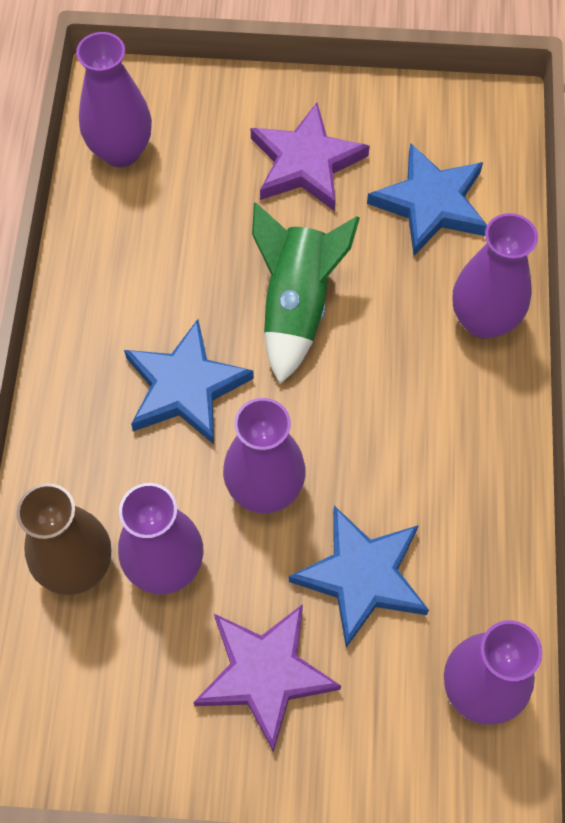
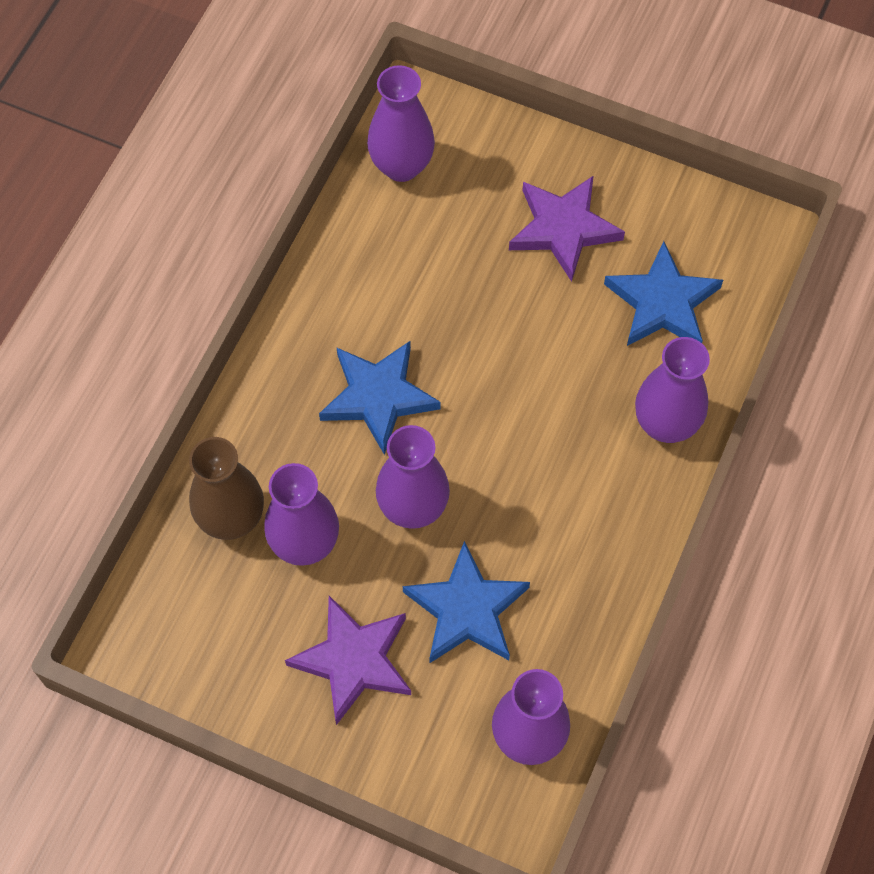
camera: 20 degrees right, 0 degrees up
green rocket [252,202,360,384] -> none

